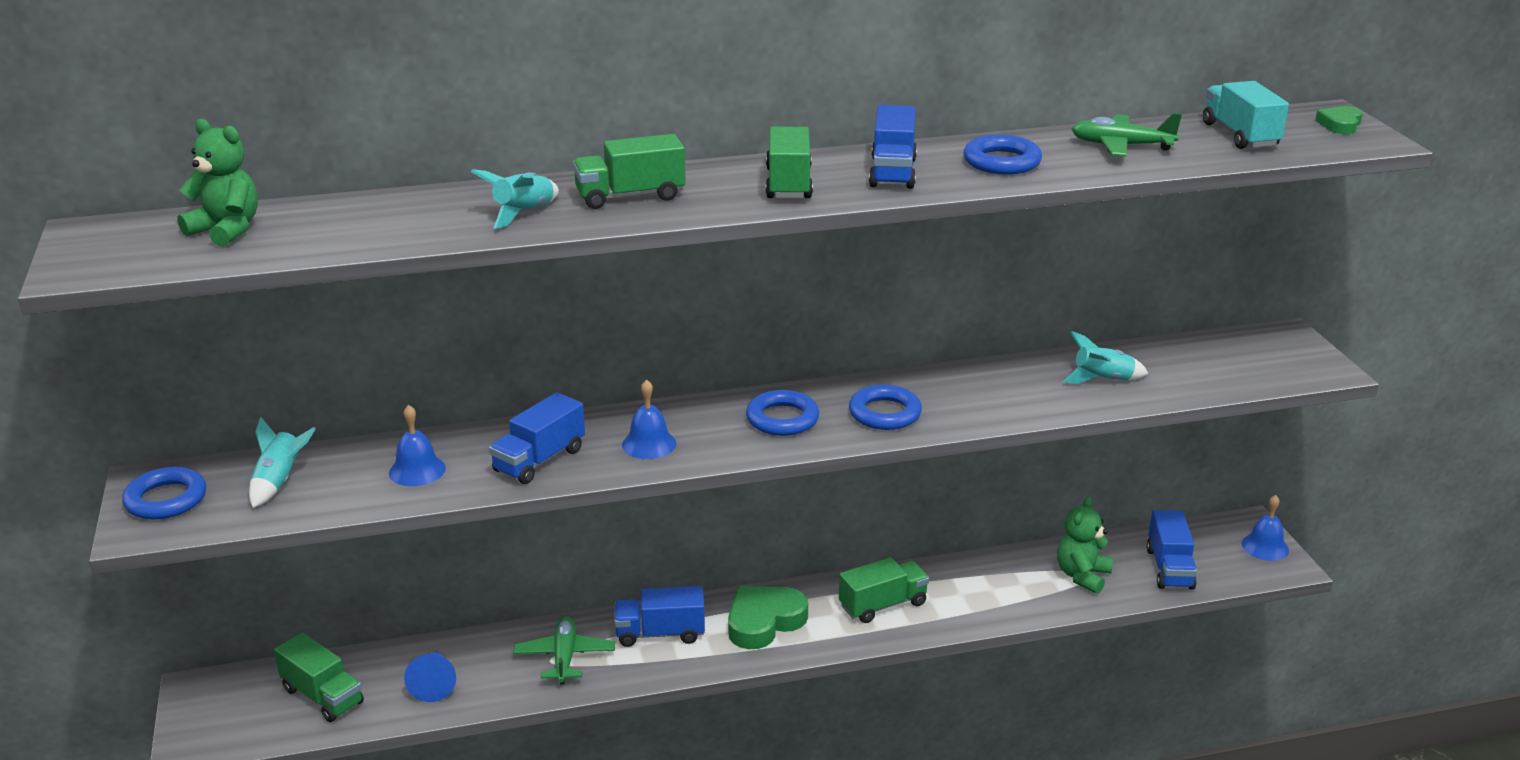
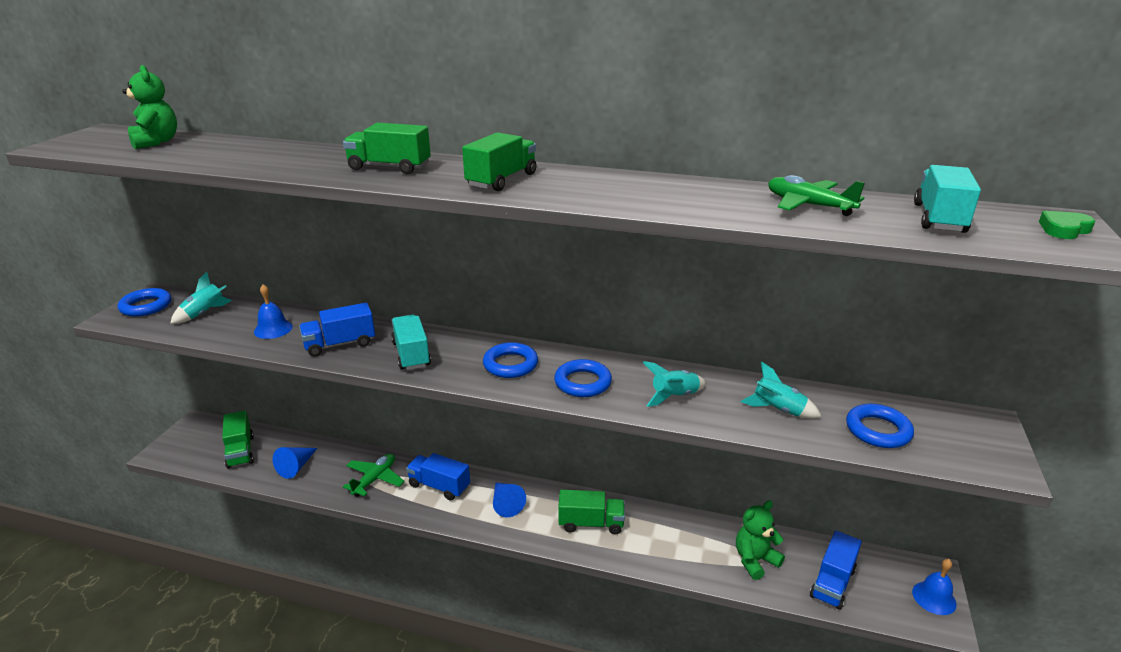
camera: 30 degrees right, 0 degrees up
turquoise rocket [471,169,559,229] -> turquoise rocket moved to [643,361,706,407]
blue bell [622,379,677,459] -> turquoise truck [391,315,431,370]
green heart [728,586,808,649] -> blue cone [493,482,526,517]
blue truck [869,105,917,189] -> none
blue ring [964,135,1042,175] -> blue ring moved to [846,404,914,448]

